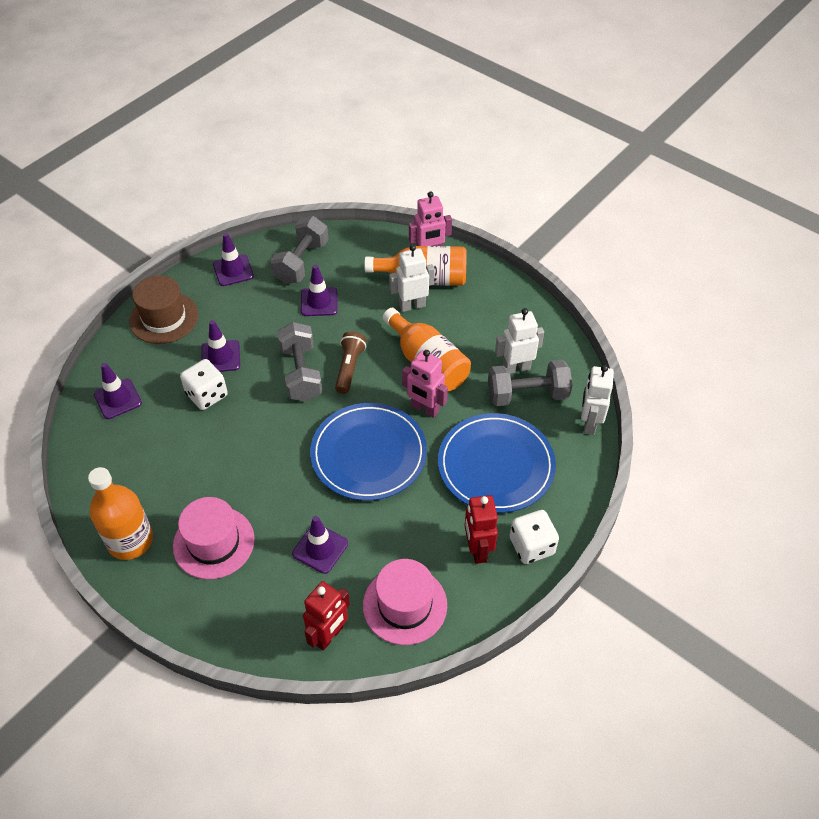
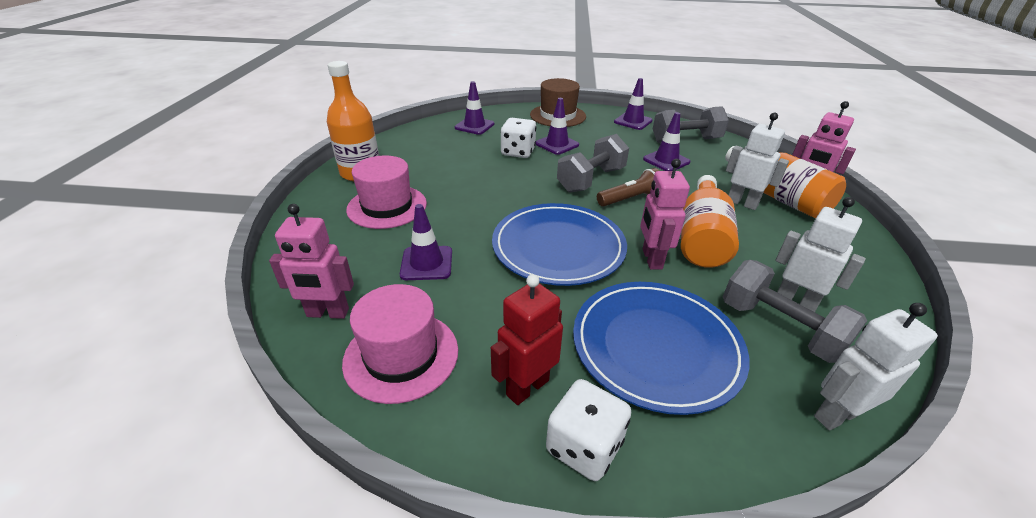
camera: 55 degrees right, 15 degrees down
red robot [303,581,350,651] -> pink robot [269,204,354,319]

